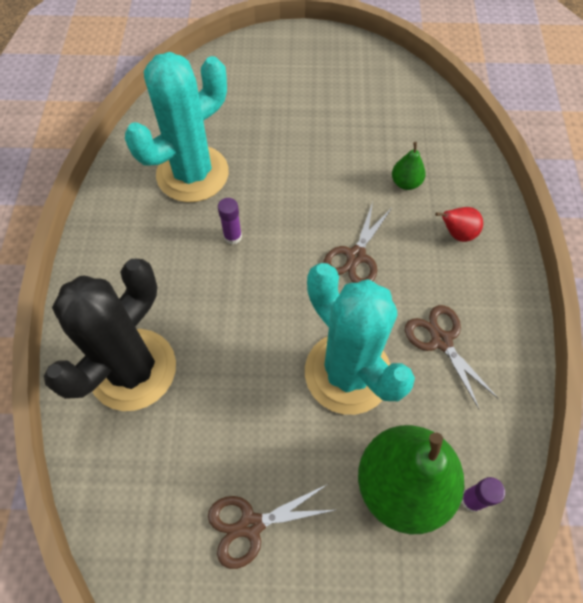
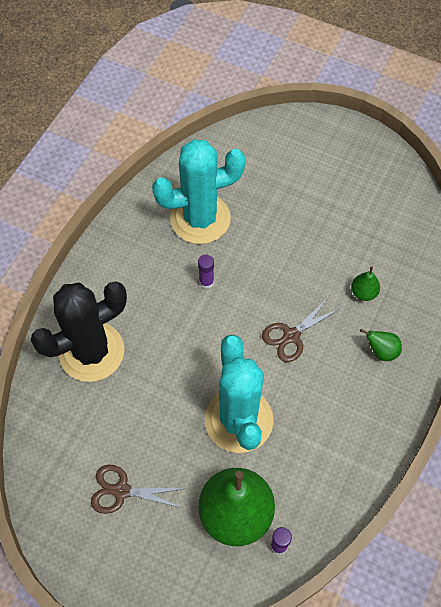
camera: 25 degrees right, 0 degrees up
brown scissors [405,305,499,410] -> none
red pear [435,207,483,242] -> green pear [360,329,402,361]

